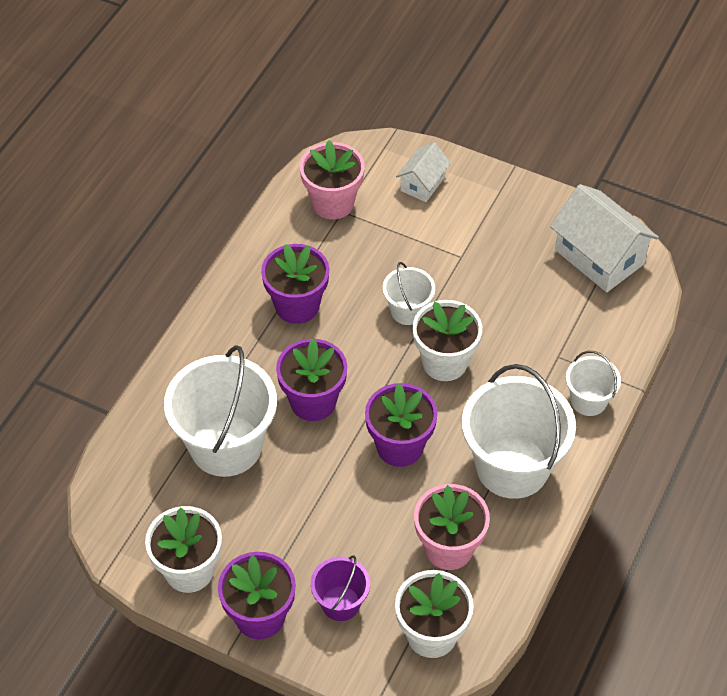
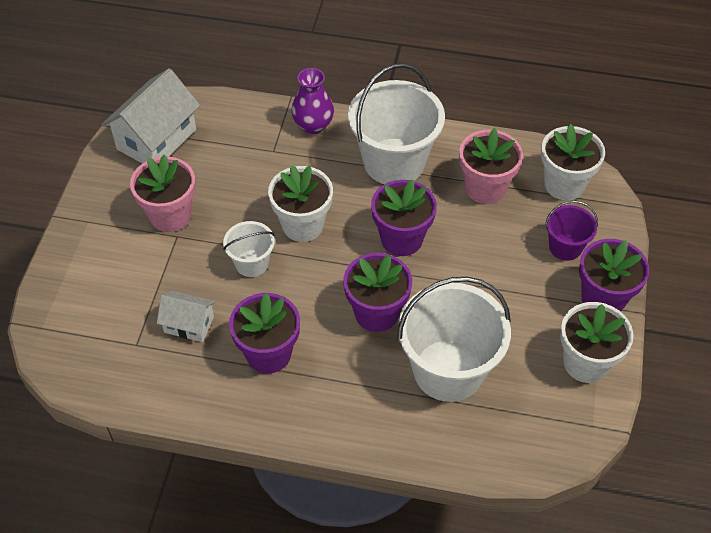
camera: 105 degrees left, 0 degrees up
pink flower pot [300,140,365,219] -> pink flower pot moved to [130,155,196,232]
white house [396,142,451,202] -> white house moved to [157,291,215,342]
white bucket [566,351,621,416] -> purple vase [291,68,334,134]

